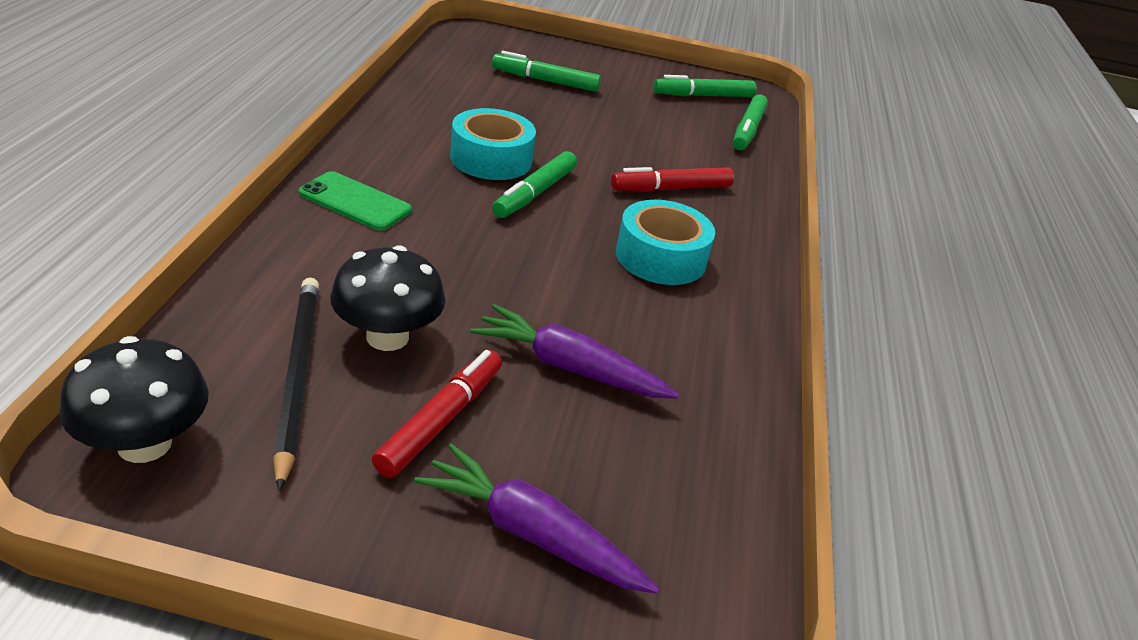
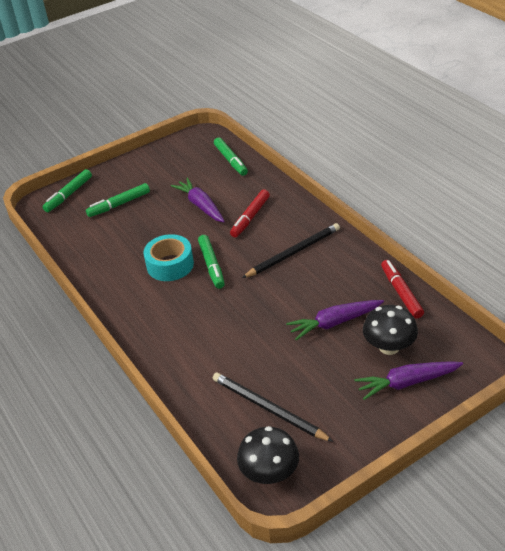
camera: 35 degrees left, 5 degrees up
green phone [299,171,412,231] -> none
black mushroom [330,245,446,351] -> black mushroom moved to [363,305,418,355]
red marker [372,350,502,478] -> red marker moved to [381,260,424,319]
turquoise tape [616,200,715,285] -> black pencil [242,223,340,278]
green marker [654,75,756,97] -> green marker moved to [43,169,92,212]
none -> purple carrot [171,178,225,223]

